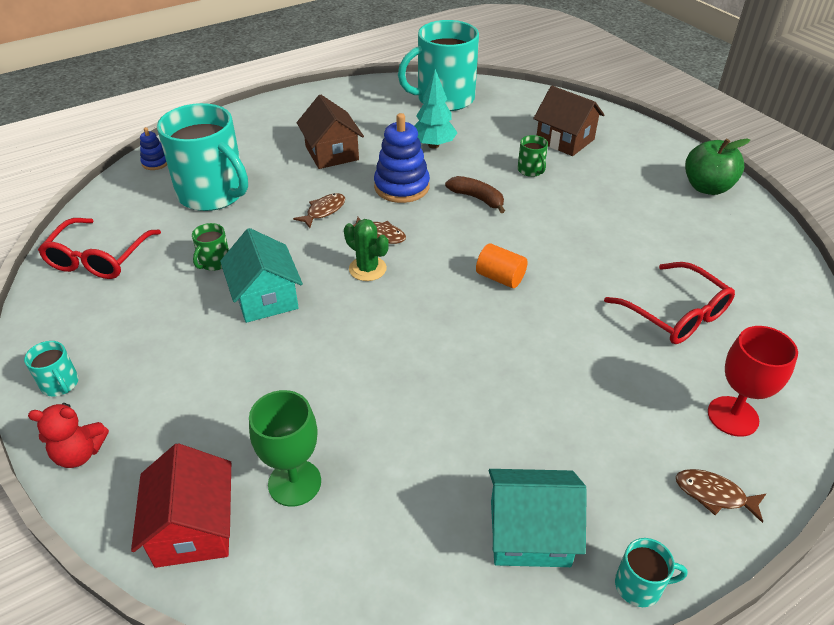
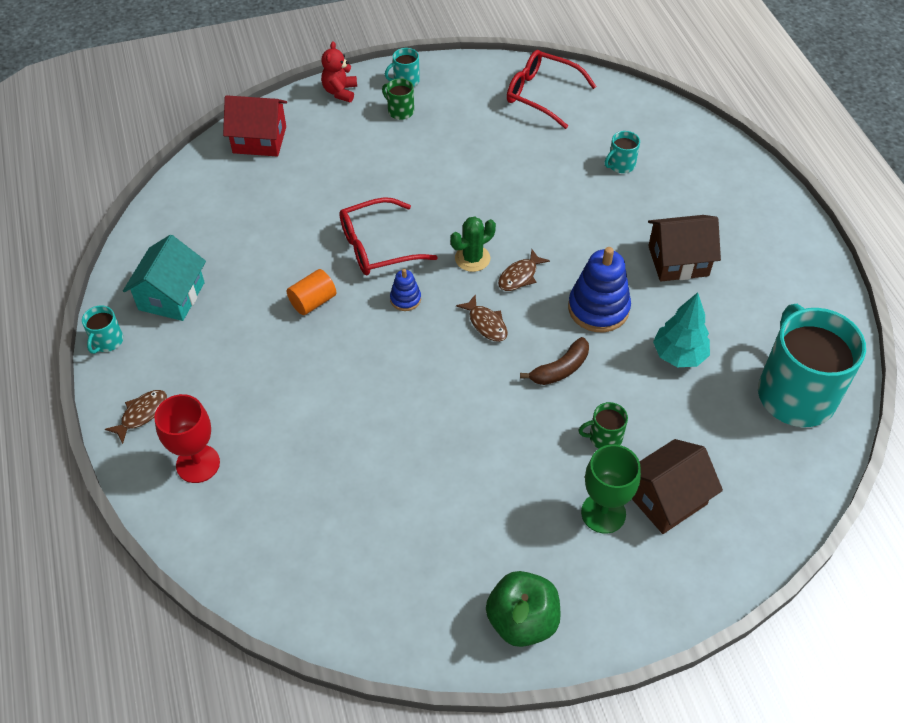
camera: 105 degrees right, 10 degrees up
blue stacking toy [140,127,167,170] -> blue stacking toy moved to [390,269,421,311]
turquoise mug [157,103,248,211] -> turquoise mug [605,131,640,173], size x0.41
green mug [192,223,229,271] -> green mug moved to [382,78,414,120]
turquoise house [220,228,303,323] -> none
green goblet [249,390,321,507] -> green goblet moved to [581,444,641,534]
brown fish [293,193,345,228] -> brown fish moved to [456,294,508,342]
orange cylinder [476,243,528,288] -> orange cylinder moved to [287,269,336,315]
red glasses [604,262,735,344] -> red glasses moved to [339,197,438,275]

